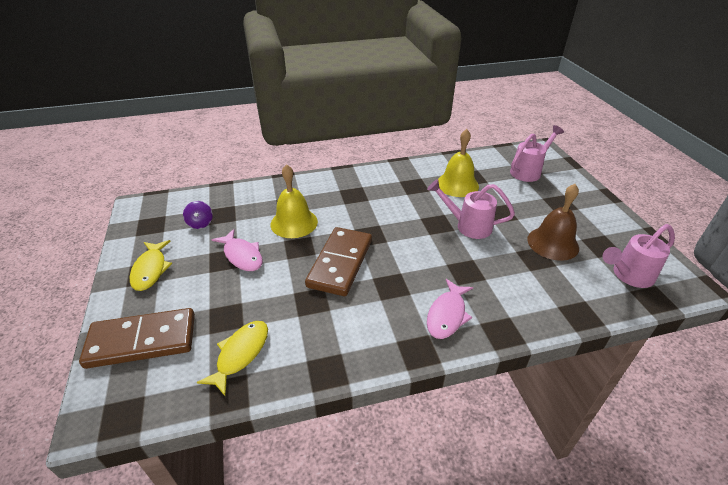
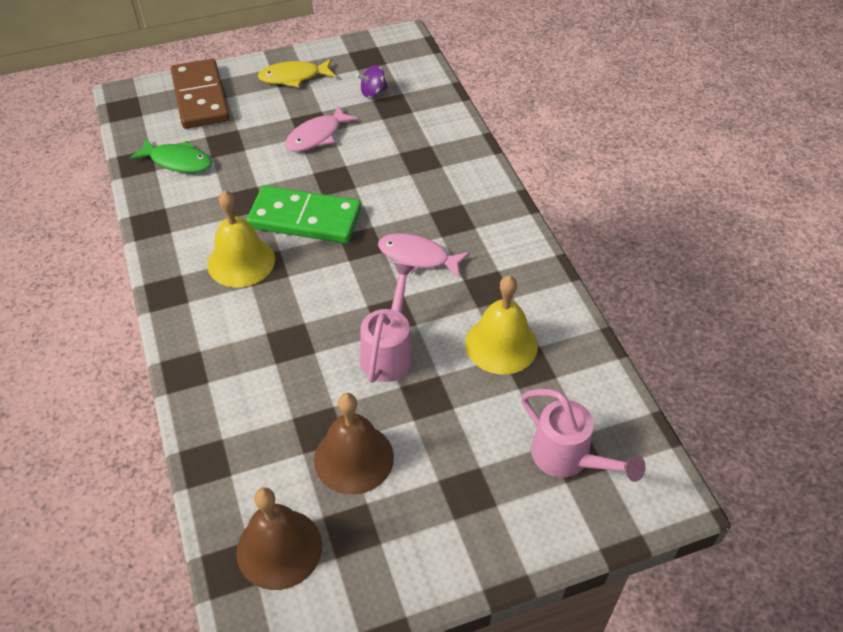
camera: 85 degrees right, 10 degrees up
yellow fish [197,321,268,396] -> green fish [129,138,212,173]
yellow bell [271,164,318,238] -> yellow bell moved to [207,190,275,287]
brown domino [305,227,372,296] -> green domino [247,186,361,244]
pink fish [427,279,473,339] -> pink fish moved to [378,233,470,278]
pink watering can [602,224,675,288] -> brown bell [236,487,322,590]

